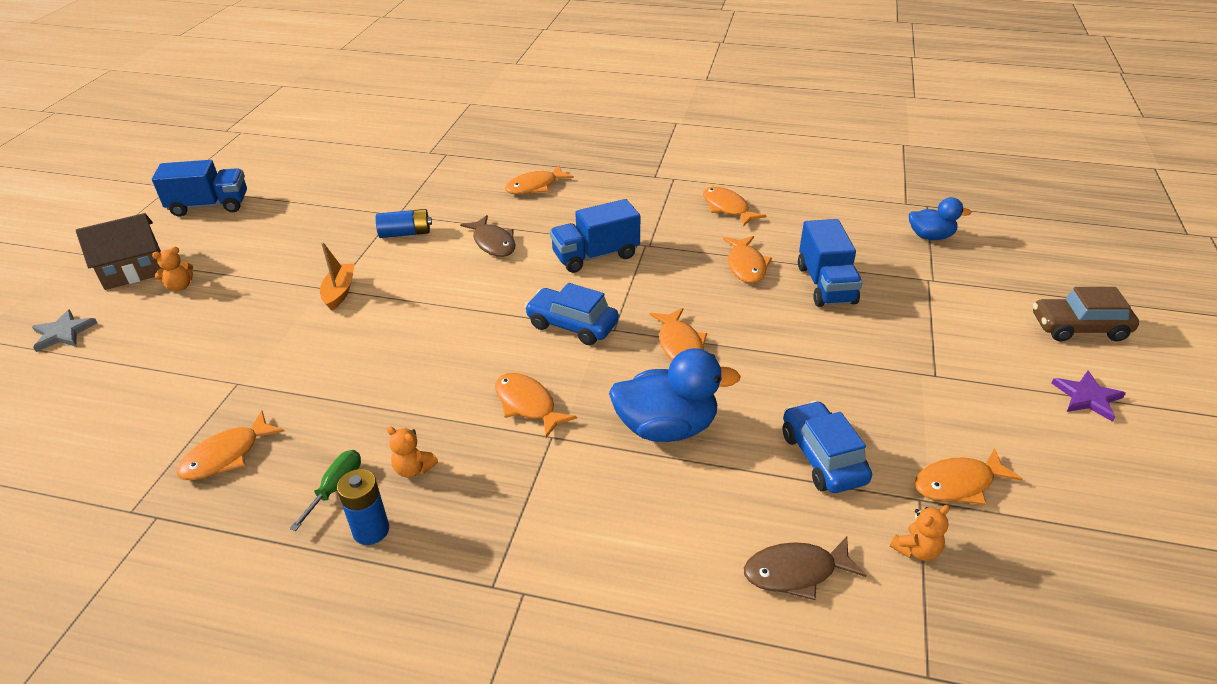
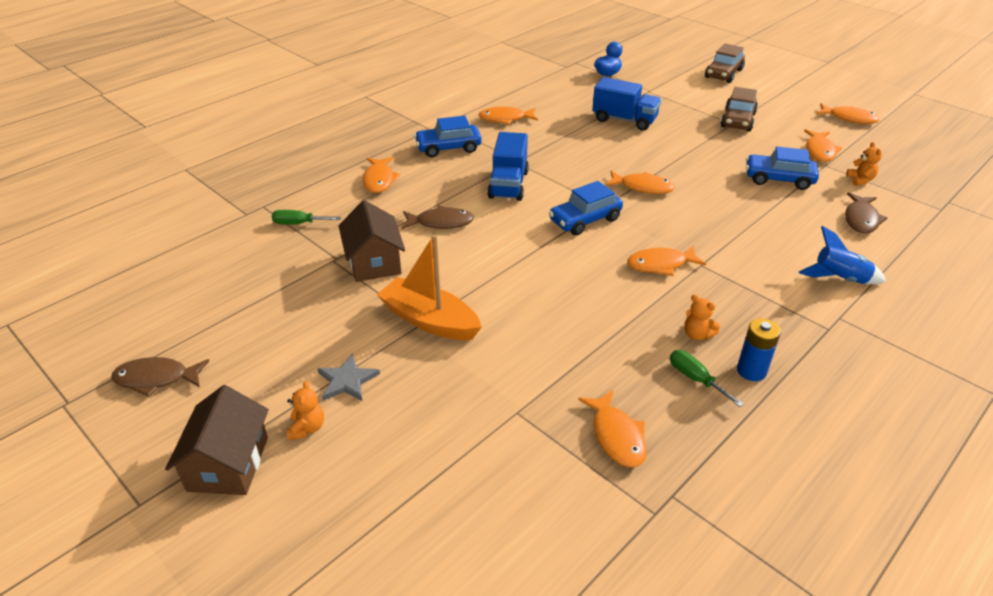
camera: 60 degrees left, 0 degrees up
grey star [32,309,97,352] -> grey star moved to [318,354,380,401]
blue truck [152,160,247,217] -> brown fish [111,357,209,397]
orange boat [320,242,354,311] -> orange boat [377,234,482,340], size x1.68
blue battery [375,209,432,238] -> brown house [338,200,405,282]
orange teddy bear [387,426,438,478] -> orange teddy bear turned 75 degrees clockwise [684,295,720,340]
blue duck [609,348,741,442] -> none
orange fish [723,236,772,283] -> orange fish moved to [816,103,880,124]
purple star [1052,371,1126,422] -> none
none -> green screwdriver [272,210,341,225]
none -> blue car [414,116,482,157]
none -> brown car [721,87,758,132]
none -> blue rocket [799,226,886,284]

